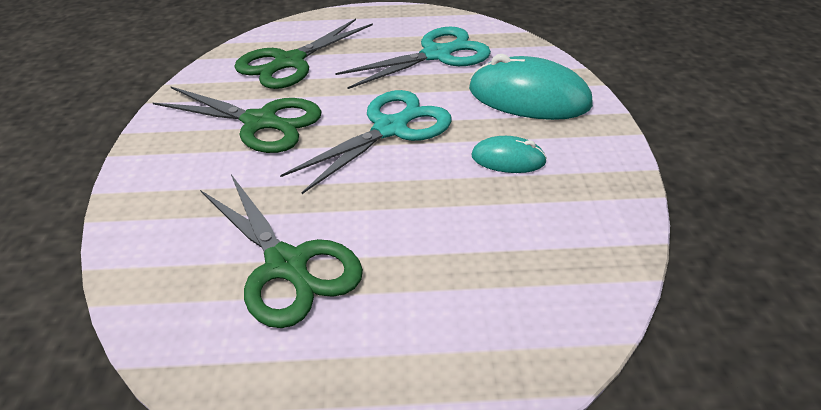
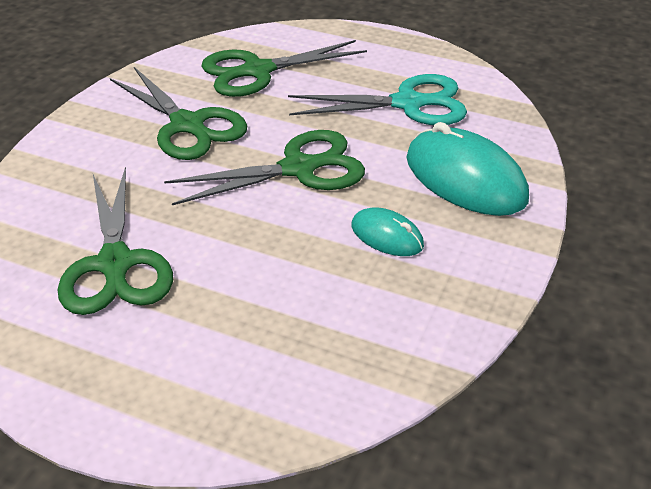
camera: 25 degrees right, 0 degrees up
turquoise scissors [280,90,452,194] -> green scissors [164,130,365,205]

